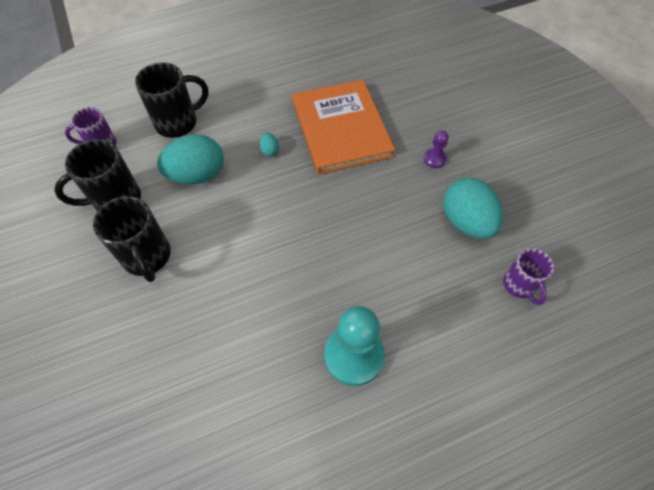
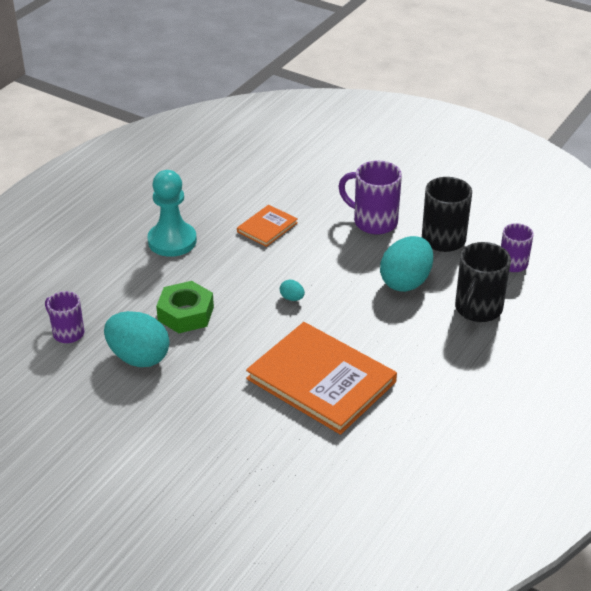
camera: 145 degrees right, 20 degrees down
black mug [93,196,171,282] -> purple mug [338,161,402,235]
turquoise egg [259,133,279,157] -> turquoise egg moved to [280,280,305,301]
purple pawn [424,131,449,168] -> none
none -> green nut [156,281,214,333]
none -> orange book [237,205,298,247]

